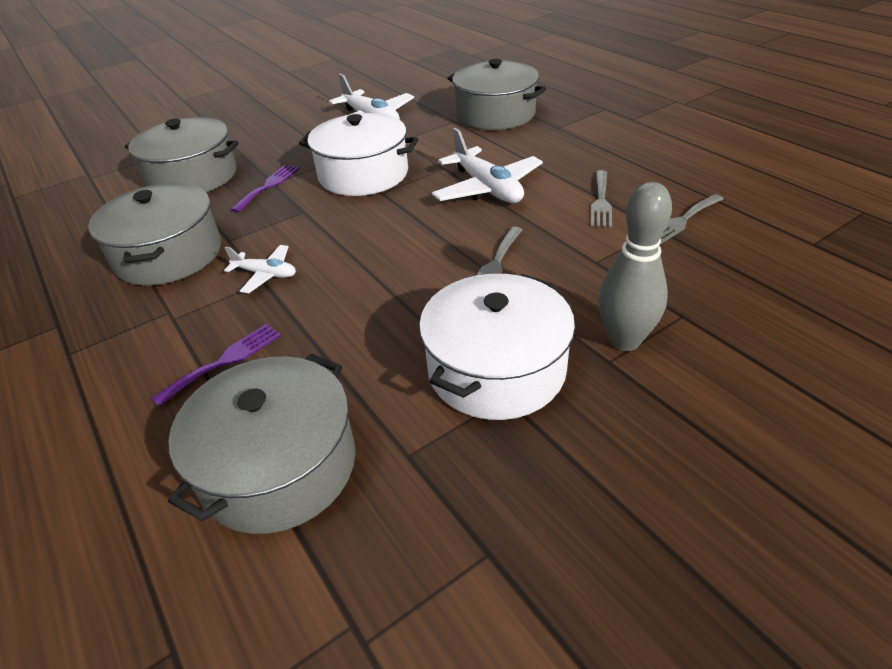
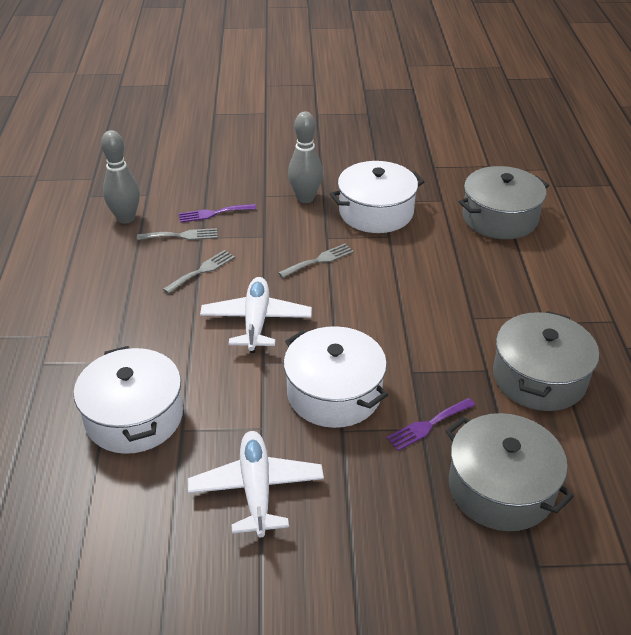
camera: 150 degrees left, 0 degrees up
purple fork [151,324,281,407] -> purple fork moved to [179,204,256,223]
white plane [224,245,296,293] -> none
grey pot [448,59,546,130] -> white pot [74,346,183,454]
none -> grey bowling pin [101,130,140,224]

